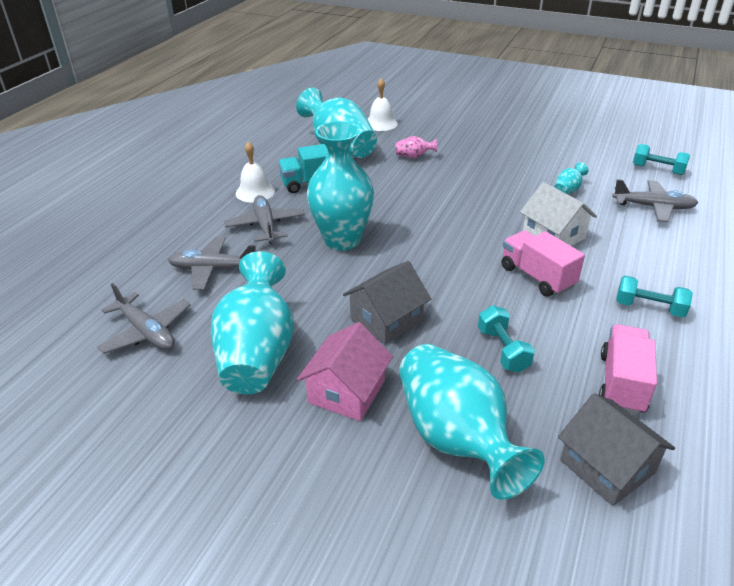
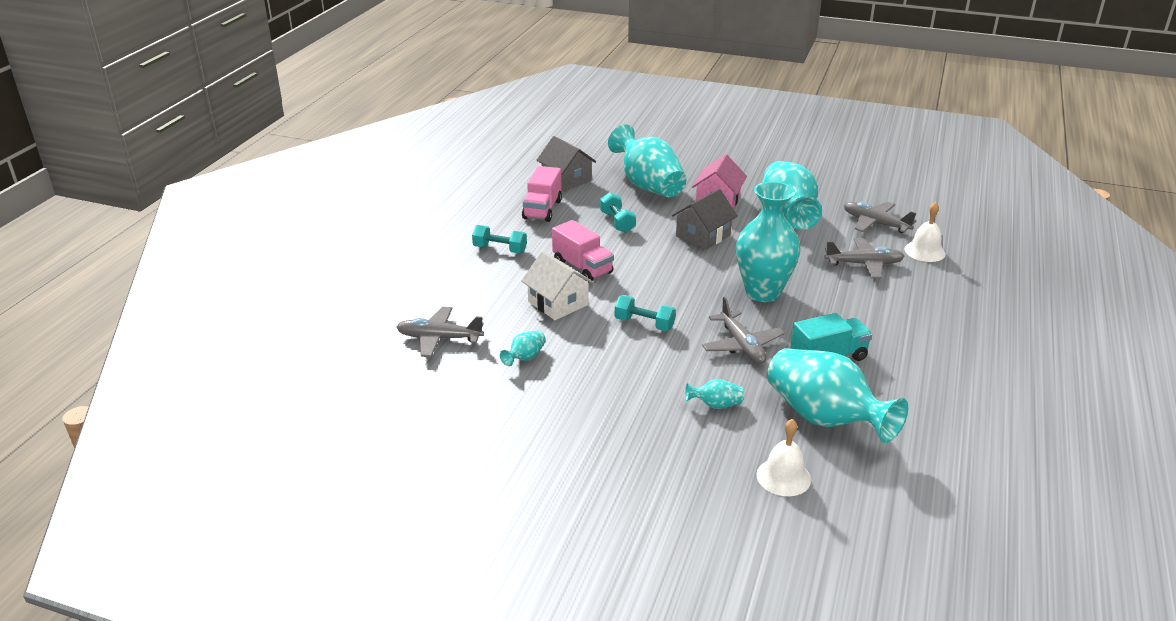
camera: 175 degrees right, 5 degrees down
grey plane [224,195,305,244] -> grey plane moved to [702,297,784,364]
white bell [236,141,275,202] -> white bell moved to [904,202,946,262]
pink vase [396,136,437,158] -> turquoise vase [685,379,744,409]
turquoise dumbbell [633,144,690,175] -> turquoise dumbbell moved to [615,295,676,331]

